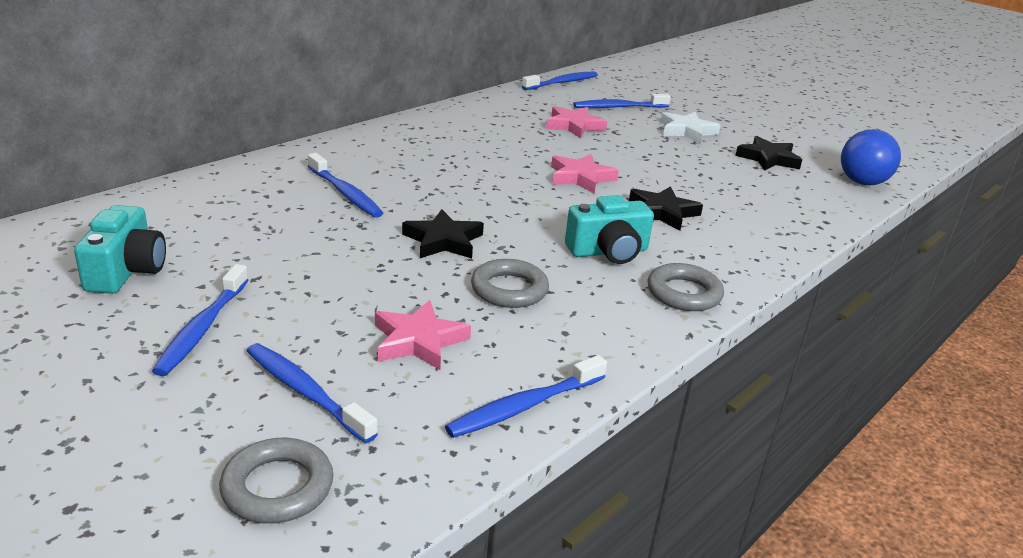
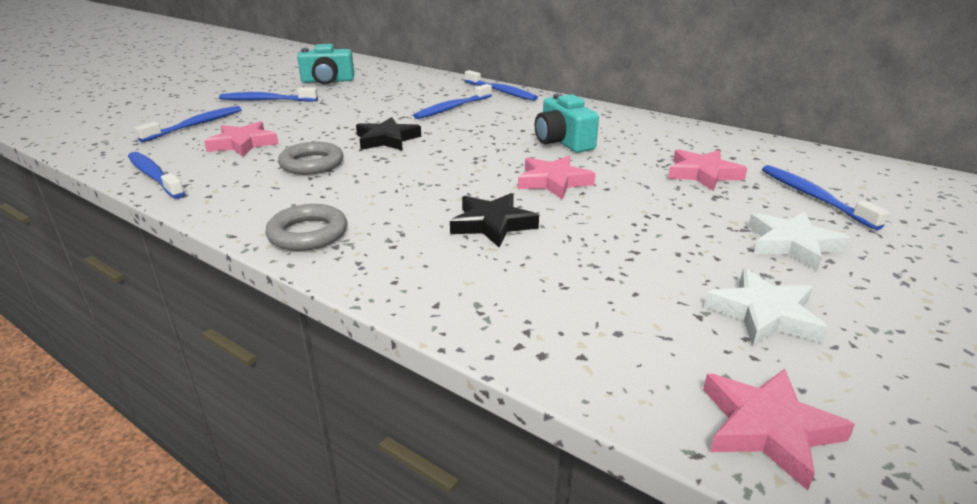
camera: 85 degrees right, 0 degrees up
grey ring [219,438,333,524] -> none
blue toothbrush [522,71,598,90] -> blue toothbrush moved to [465,70,538,101]
turquoise camera [565,195,654,264] -> turquoise camera moved to [535,93,599,153]
black star [735,136,802,171] -> white star [704,268,828,347]
blue ball [841,129,901,185] -> pink star [703,369,855,491]

